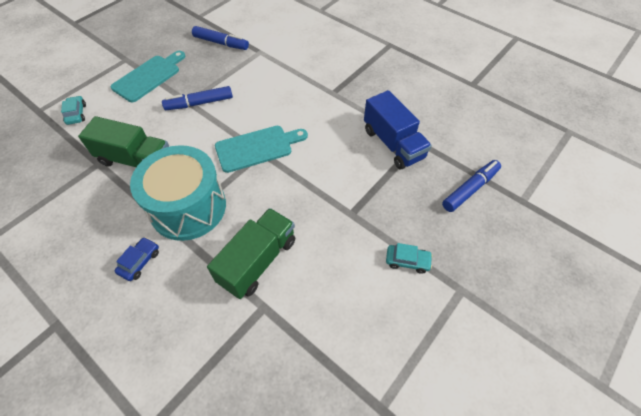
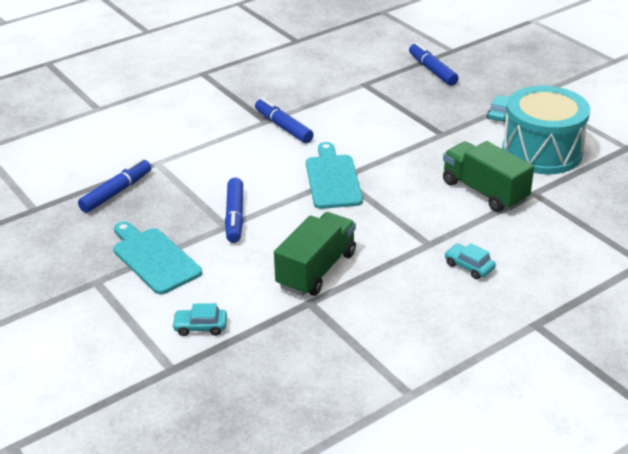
camera: 75 degrees left, 20 degrees down
blue car [115,237,159,281] -> turquoise car [445,243,496,279]
turquoise drum [130,145,226,241] -> turquoise drum moved to [502,86,590,174]
blue truck [364,90,432,170] -> none
none -> blue marker [255,98,314,143]

